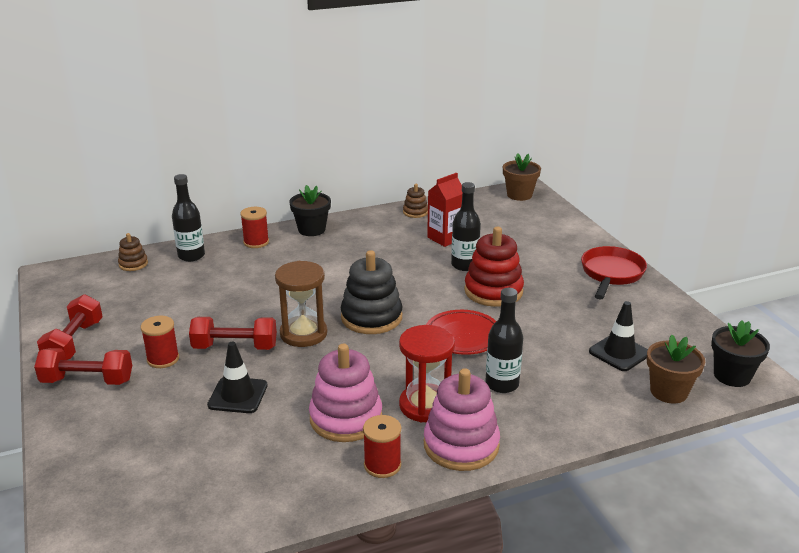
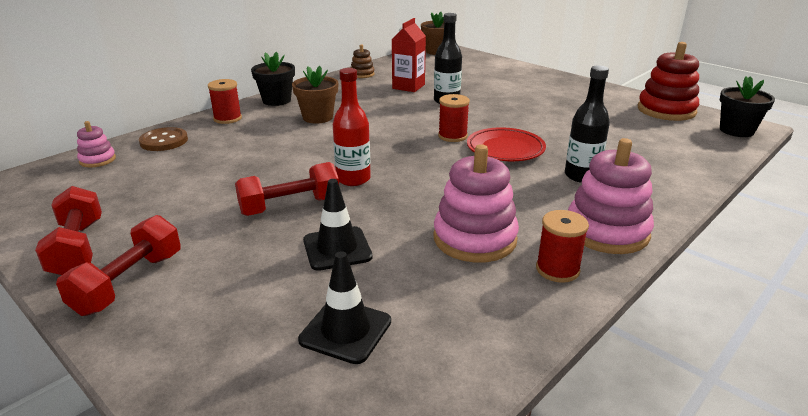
camera: 25 degrees left, 0 degrees up
red dumbbell [34,348,132,385] -> red dumbbell turned 45 degrees counterclockwise [56,215,181,316]
brown stacking toy [118,233,148,271] -> pink stacking toy [77,121,116,167]
red spool [141,316,179,368] -> red spool moved to [438,94,470,142]
black bottle [172,174,205,262] -> brown button [139,127,188,151]
brown hourglass [275,261,327,347] -> red bottle [333,68,371,186]
black stacking toy [341,250,402,334] -> none
red hourglass [399,325,455,422] -> none
red stacking toy [464,227,524,307] -> red stacking toy moved to [638,42,699,121]
red pan [581,246,647,299] -> none
black traffic cone [589,301,648,371] -> black traffic cone moved to [298,251,391,364]
brown flower pot [647,335,705,404] -> brown flower pot moved to [292,66,339,124]

